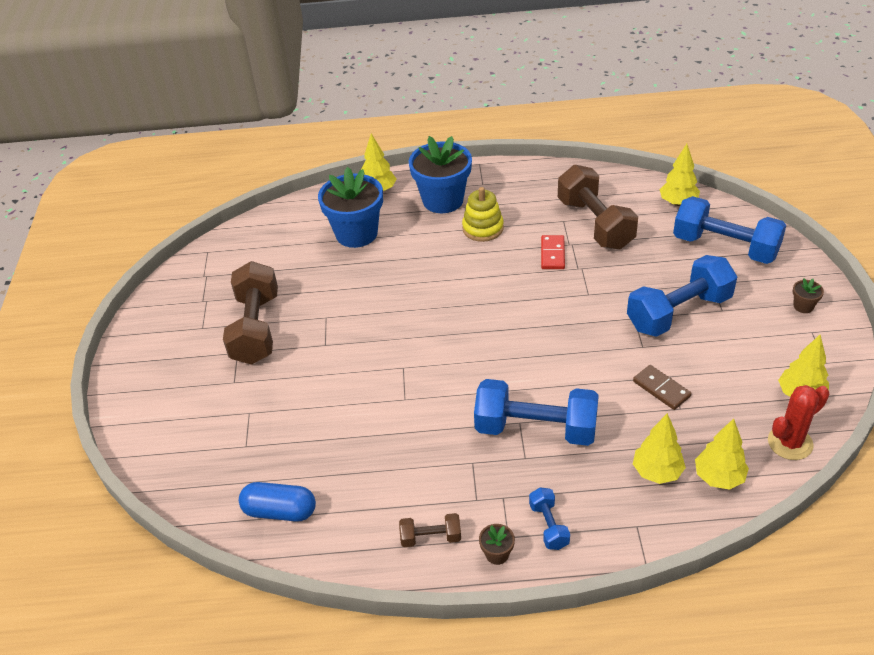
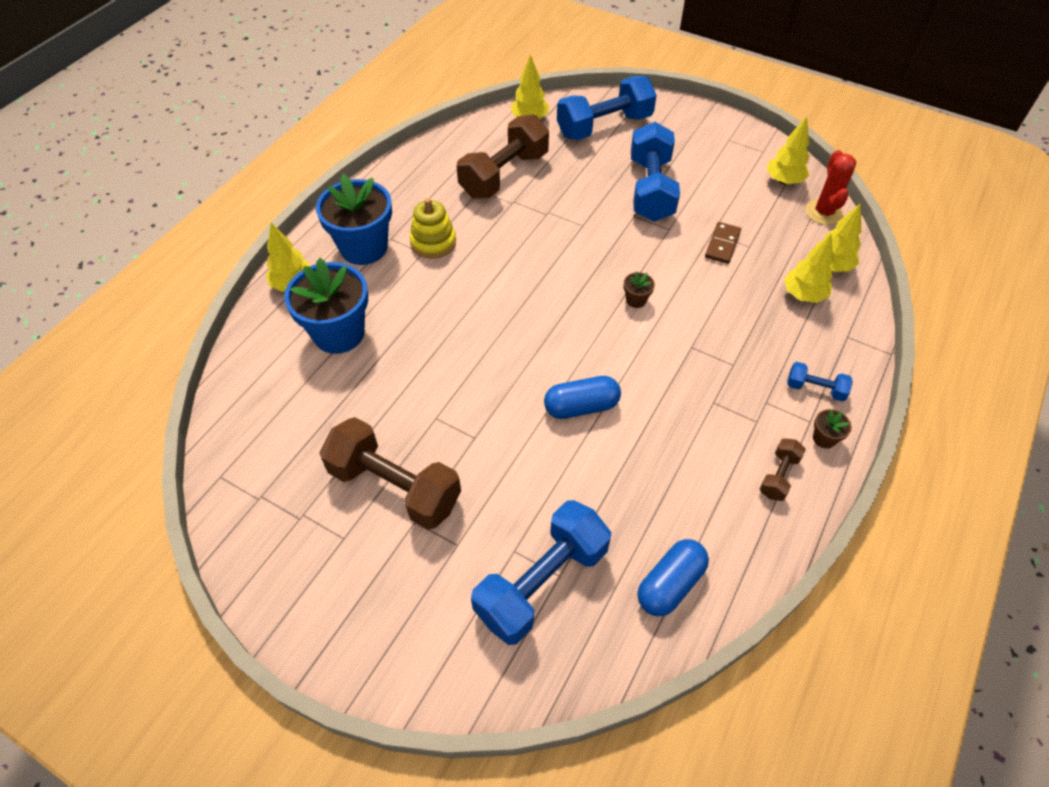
camera: 60 degrees left, 10 degrees up
blue dumbbell [474,379,599,446] -> blue dumbbell moved to [471,500,611,645]
red domino [541,235,565,269] -> none
brown dumbbell [558,165,638,250] -> brown dumbbell turned 60 degrees counterclockwise [457,114,549,198]
brown domino [633,365,692,410] -> brown domino turned 60 degrees counterclockwise [705,222,741,264]
brown flower pot [793,278,824,313] -> brown flower pot moved to [624,271,655,308]
none -> blue capsule [544,376,621,419]

